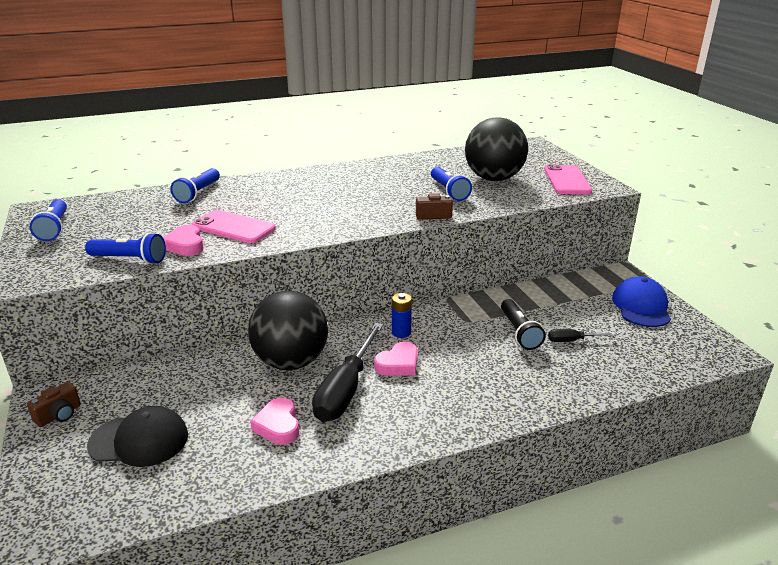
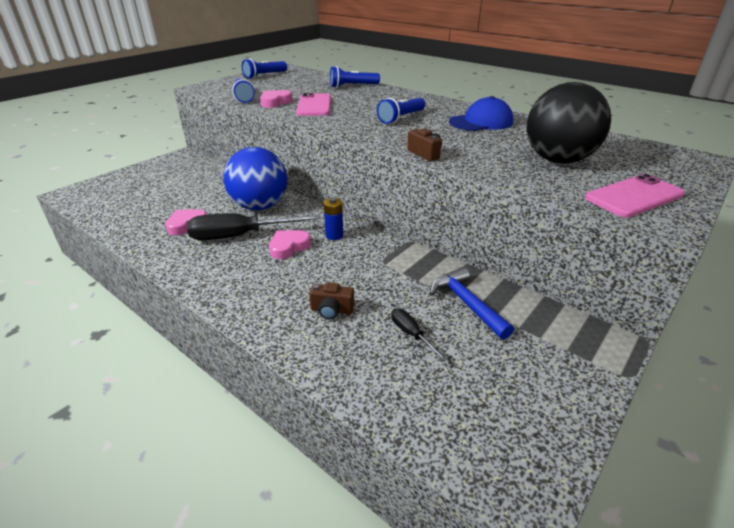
camera: 60 degrees right, 5 degrees up
brown camera [27,382,81,427] -> brown camera moved to [309,282,354,319]
black cap [87,406,188,467] -> none
black ball [248,291,328,370] -> blue ball [224,147,287,210]
pink heart [374,341,418,376] -> pink heart turned 120 degrees clockwise [269,230,311,259]
blue flashlight [431,167,472,201] -> blue flashlight moved to [377,98,425,124]
black flashlight [501,299,546,350] -> none
blue cap [612,277,671,327] -> blue cap moved to [449,96,513,131]
none -> blue hammer [430,267,514,340]

